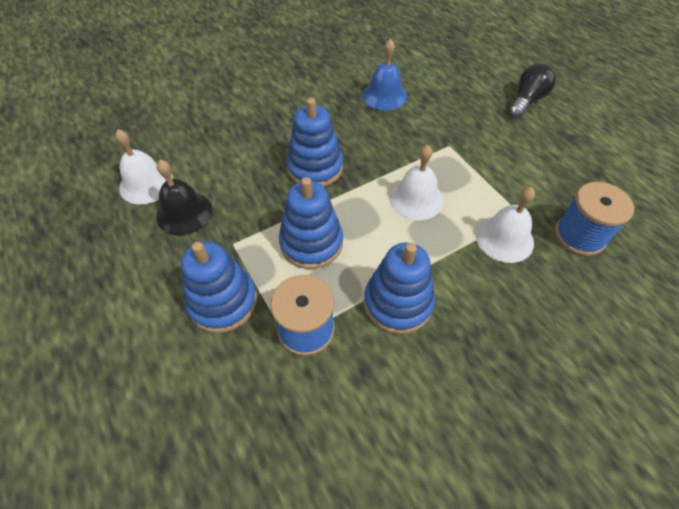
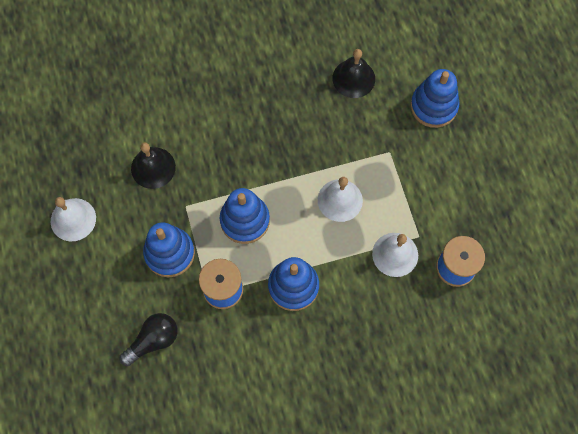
camera: 15 degrees right, 15 degrees up
white bell [115,129,173,204] -> white bell moved to [51,197,96,241]
blue stacking toy [286,98,343,187] -> blue stacking toy moved to [411,69,459,128]
blue bell [362,39,407,110] -> black bell [332,49,375,98]
black light bulb [509,63,556,118] -> black light bulb moved to [119,313,178,366]

